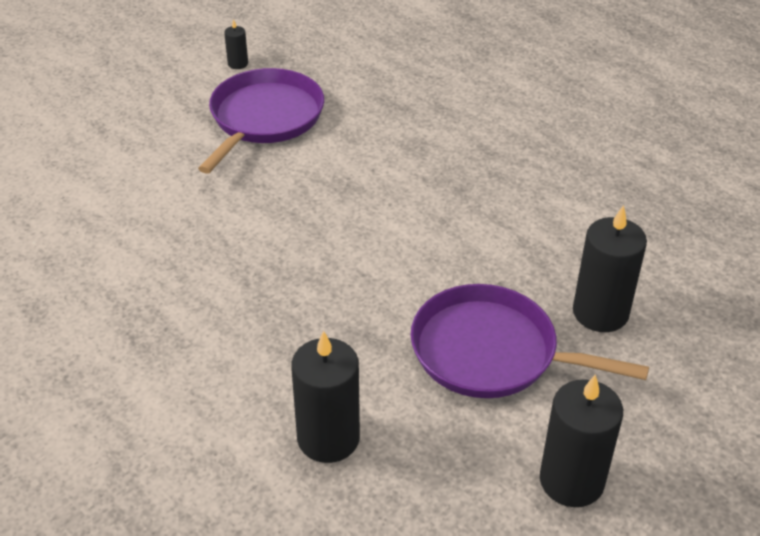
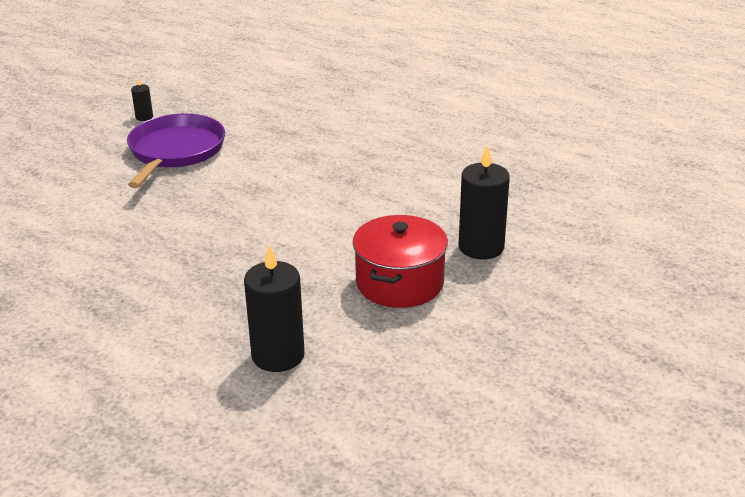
camera: 10 degrees left, 10 degrees down
purple pan [411,284,649,398] -> red pot [353,215,448,308]
black candle [540,374,623,507] -> none

